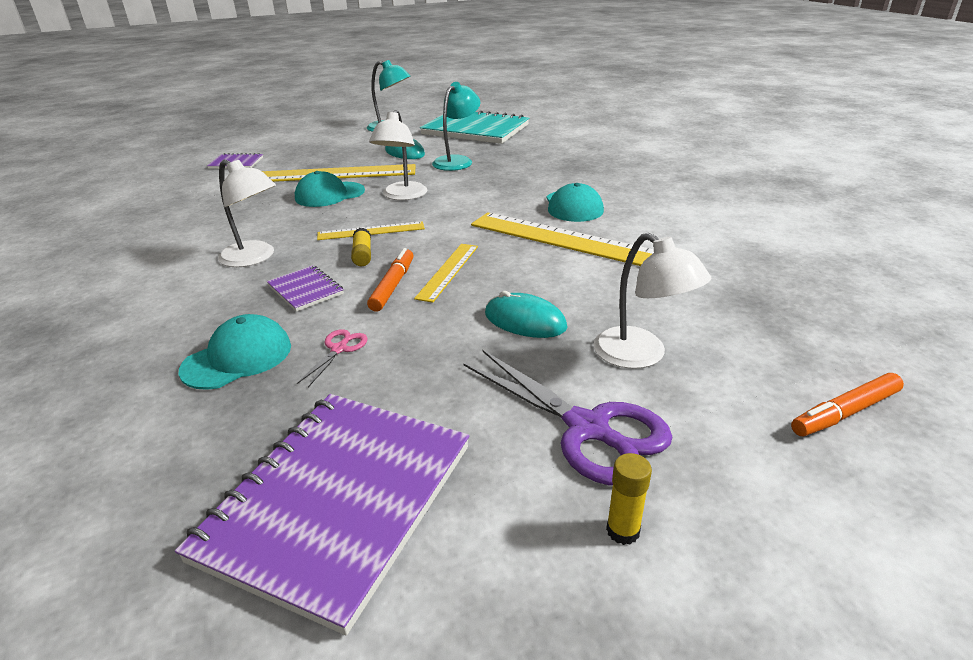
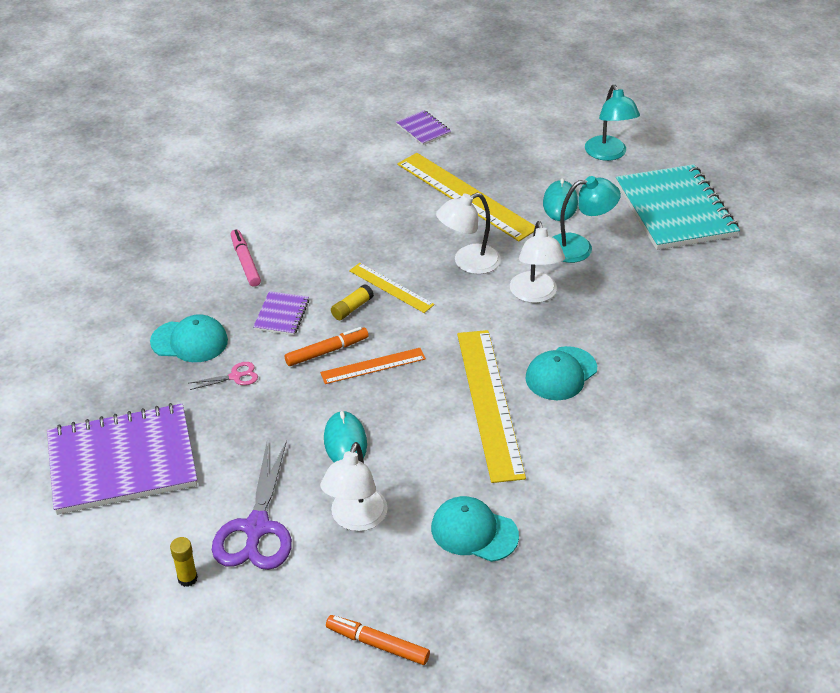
camera: 50 degrees right, 10 degrees up
white lamp [218,160,276,267] -> white lamp moved to [510,221,565,303]
turquoise cap [295,171,365,207] -> turquoise cap moved to [431,496,519,562]
yellow ruler [414,244,478,303] -> orange ruler [320,348,426,384]
none -> pink marker [231,229,261,287]

